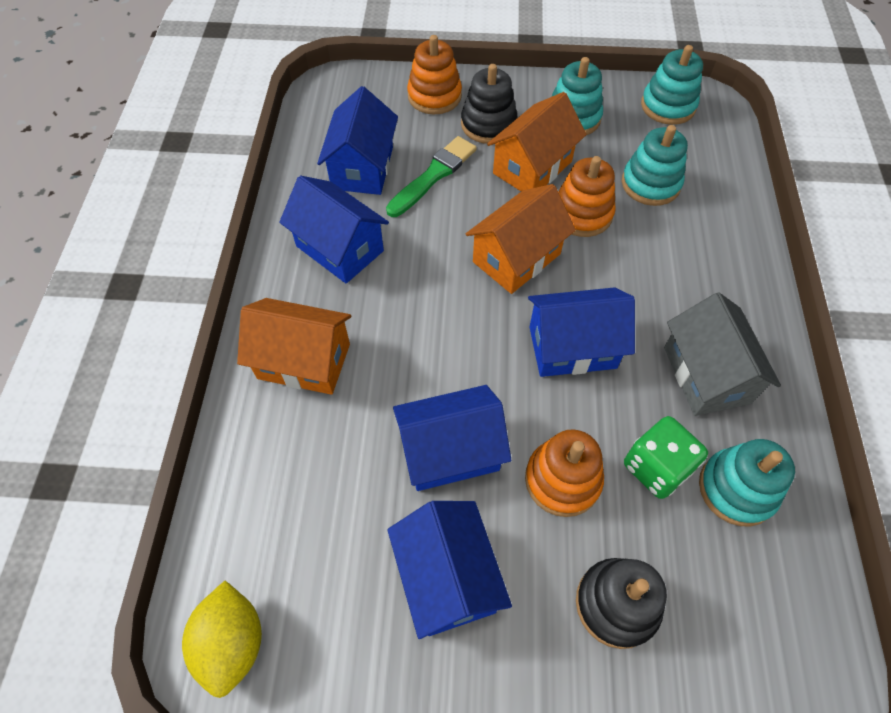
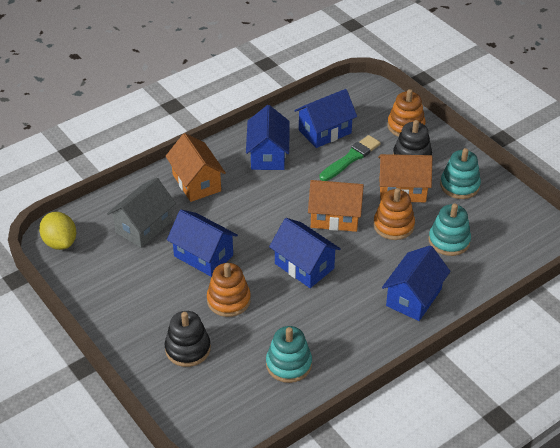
camera: 50 degrees right, 15 degrees down
yellow lemon [182,581,262,698] -> yellow lemon turned 75 degrees counterclockwise [39,212,76,250]
green brush [386,136,477,217] -> green brush turned 45 degrees counterclockwise [319,135,381,181]
blue house [387,501,512,639] -> blue house moved to [382,245,451,321]
green dice [624,416,708,499] -> none
turquoise stacking toy [641,45,703,125] -> none
grey house [664,292,781,416] -> grey house moved to [107,177,176,248]

